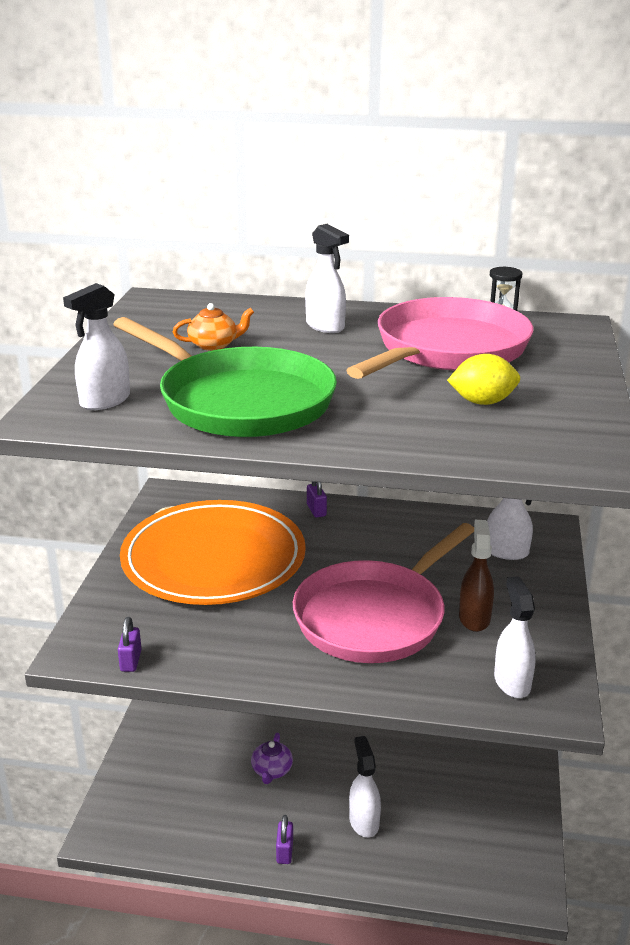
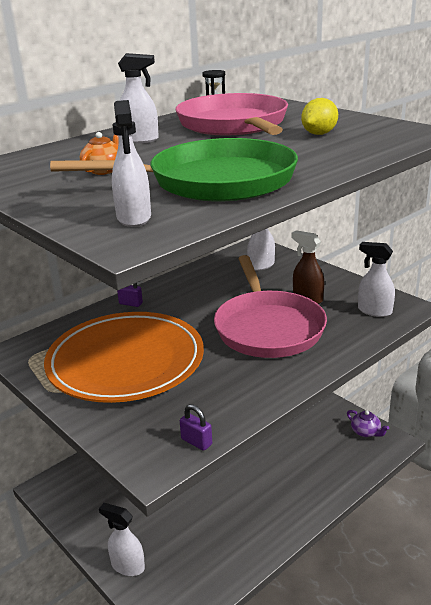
camera: 50 degrees left, 0 degrees up
purple teapot [251,733,293,784] -> purple teapot moved to [347,410,389,437]
purple padlock [276,815,293,864] -> none
white spray bottle [349,736,381,838] -> white spray bottle moved to [99,503,145,576]

